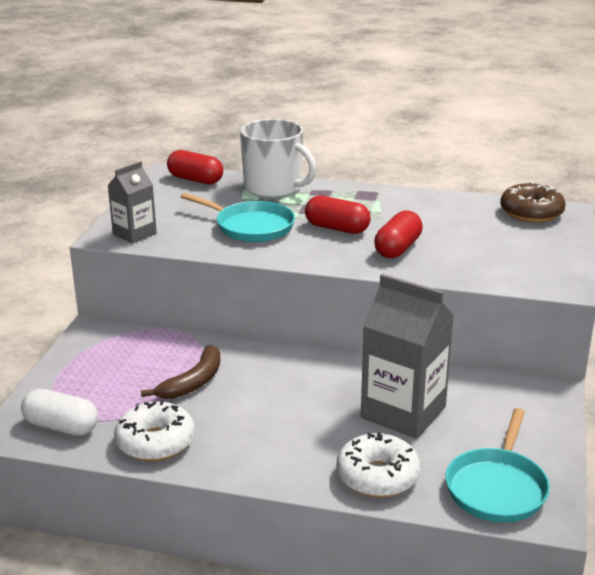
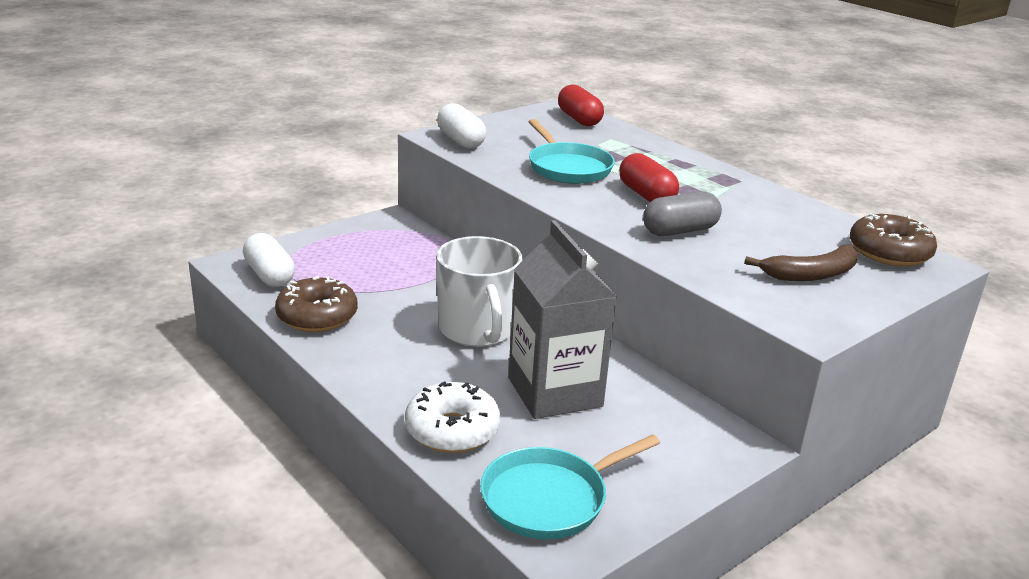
camera: 35 degrees right, 0 degrees up
grey carton [108,161,157,244] -> white capsule [437,103,486,149]
white donut [114,400,195,461] -> brown donut [275,276,358,332]
brown banana [141,345,220,399] -> brown banana moved to [744,245,858,281]
white mug [240,119,316,198] -> white mug moved to [436,236,523,347]
red capsule [374,210,423,258] -> grey capsule [643,191,722,236]

